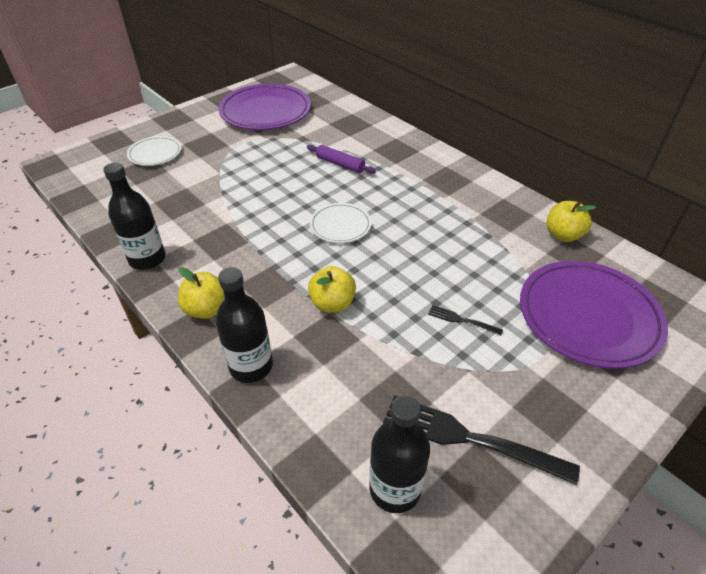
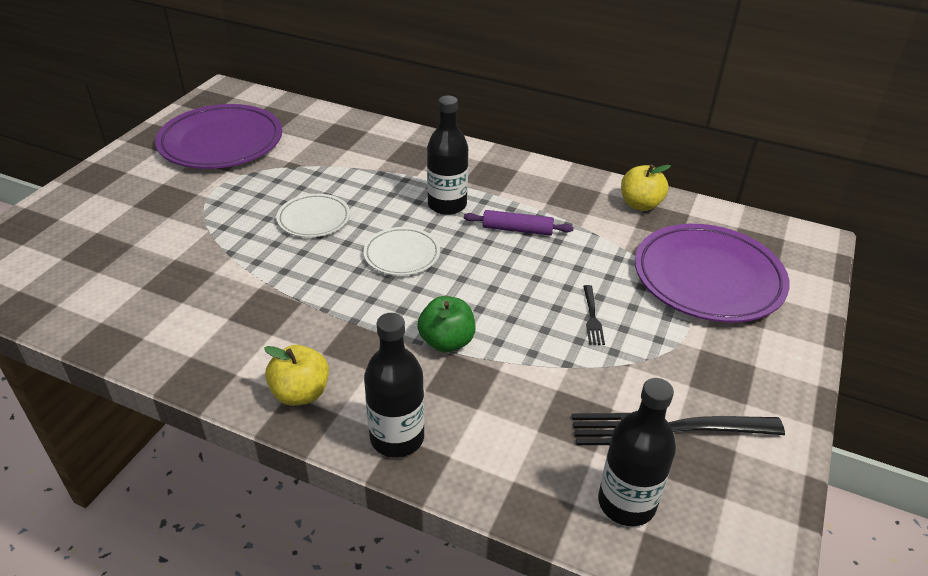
camera: 25 degrees left, 5 degrees down
black bottle [103,162,166,270] -> black bottle moved to [427,96,468,215]
white plate [127,136,182,166] -> white plate moved to [277,194,350,237]
purple rolling pin [307,145,376,174] -> purple rolling pin moved to [464,210,574,235]
yellow apple [308,266,356,313] -> green apple [417,296,475,352]
black fork [428,305,503,335] -> black fork turned 90 degrees counterclockwise [583,285,605,345]

